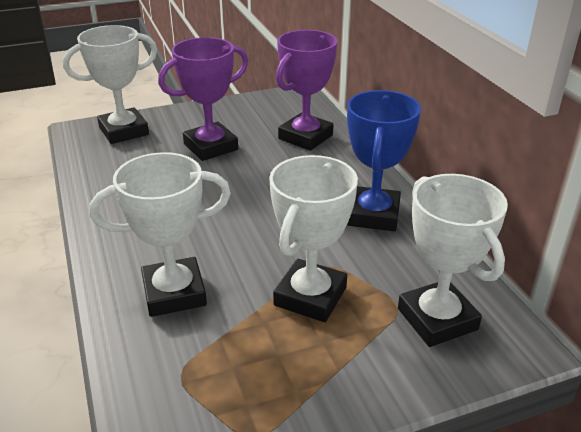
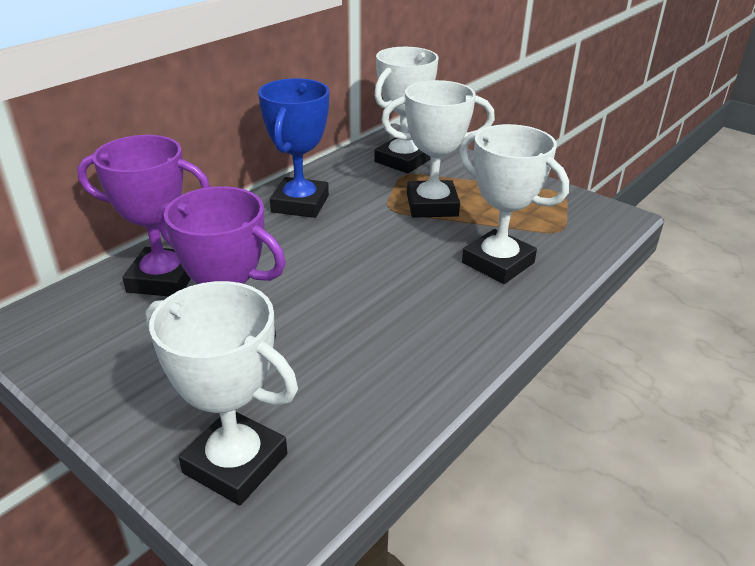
camera: 120 degrees left, 0 degrees up
blue trophy [347,90,421,231] -> blue trophy turned 60 degrees counterclockwise [258,78,329,218]

